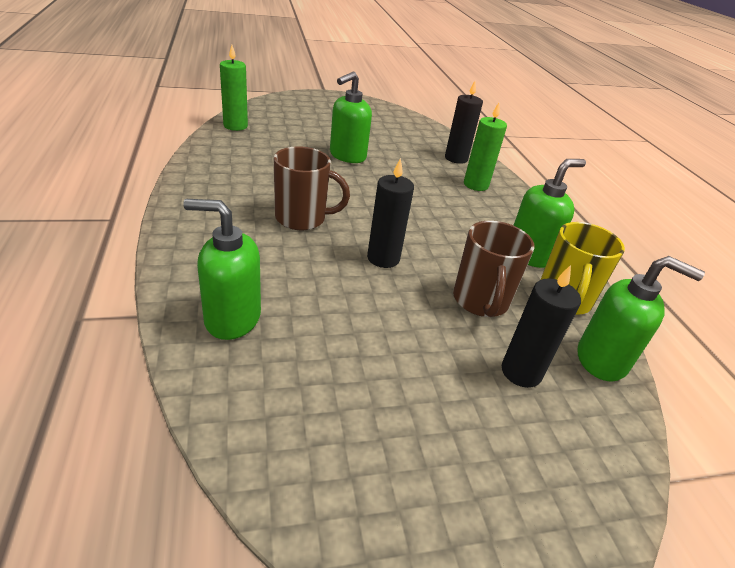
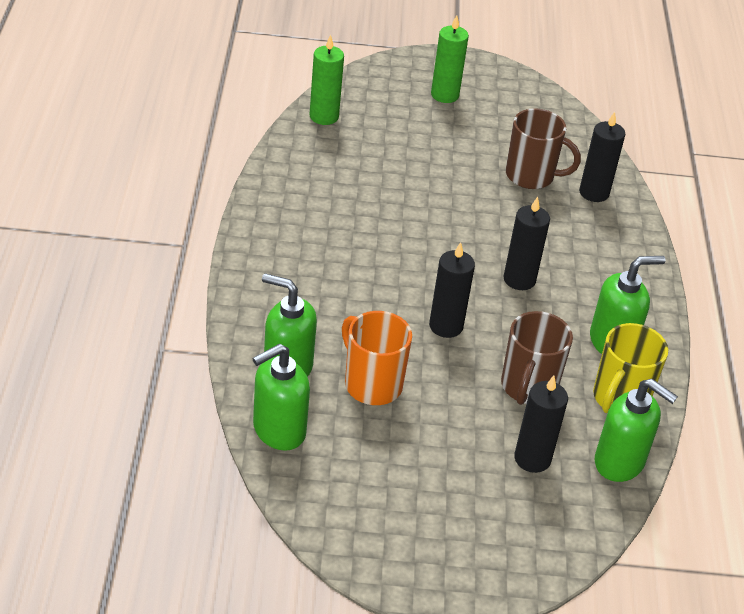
camera: 15 degrees right, 5 degrees up
brown mug [273,146,350,230] -> brown mug moved to [506,108,581,189]
green soap dispenser [330,72,372,163] -> green soap dispenser moved to [252,343,310,451]
green candle [464,103,507,191] -> green candle moved to [431,15,469,103]
none -> orange mug [342,311,412,405]
none -> black candle [503,197,550,290]

